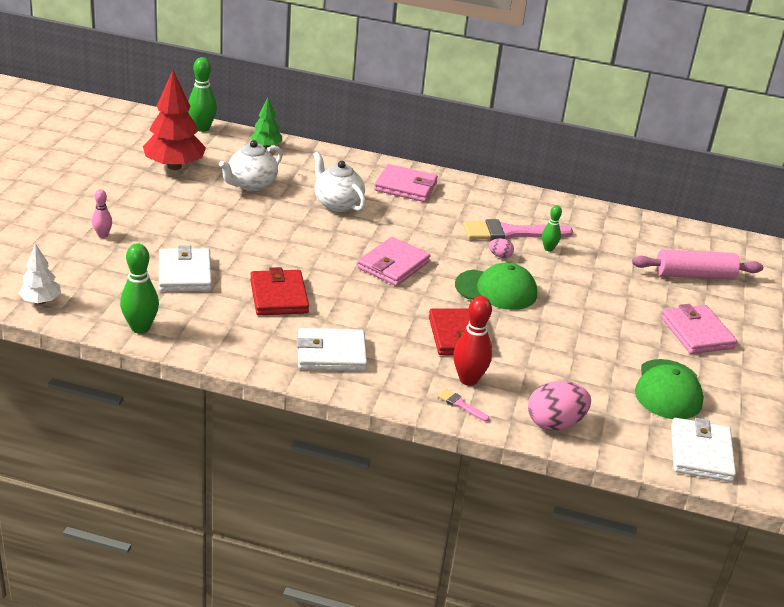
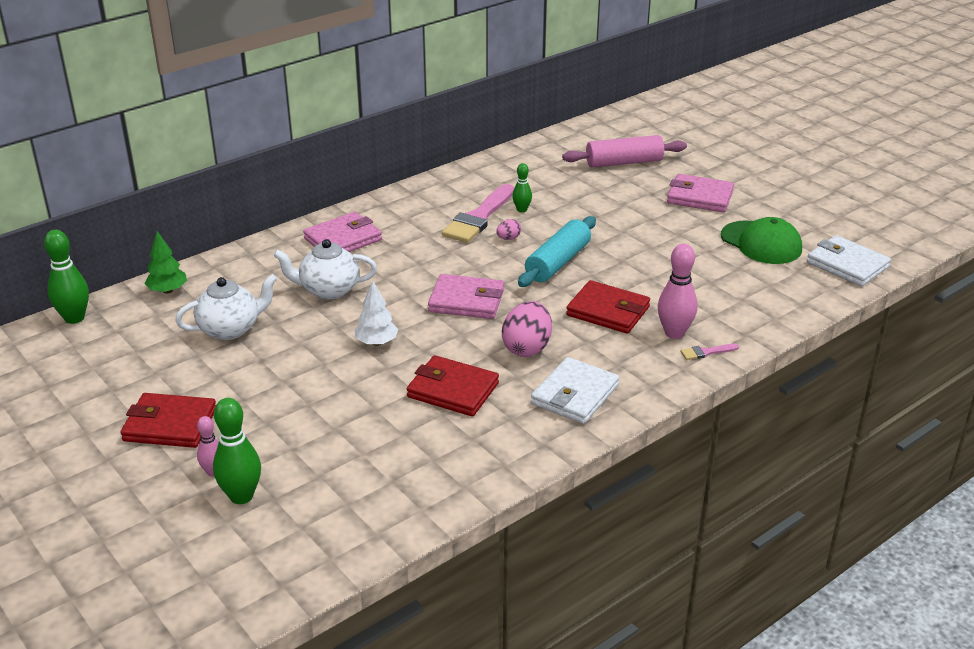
camera: 50 degrees left, 0 degrees up
white tree [19,243,61,304] -> white tree moved to [354,281,398,346]
green bowling pin [120,243,159,334] -> green bowling pin moved to [213,398,261,504]
red tree [143,70,206,170] -> none
white wallet [159,246,212,292] -> none
white teapot [219,140,283,191] -> white teapot turned 105 degrees counterclockwise [175,274,277,340]
pink wallet [357,237,431,286] -> pink wallet turned 60 degrees counterclockwise [428,274,504,319]
red bowling pin [453,296,492,386] -> pink bowling pin [658,244,698,339]
green cap [455,262,537,310] -> turquoise rolling pin [518,216,596,287]
pink egg [528,381,591,430] -> pink egg moved to [502,301,552,357]
pink rolling pin [632,249,763,280] -> pink rolling pin turned 45 degrees clockwise [562,135,687,167]
none -> red wallet [120,393,216,448]

